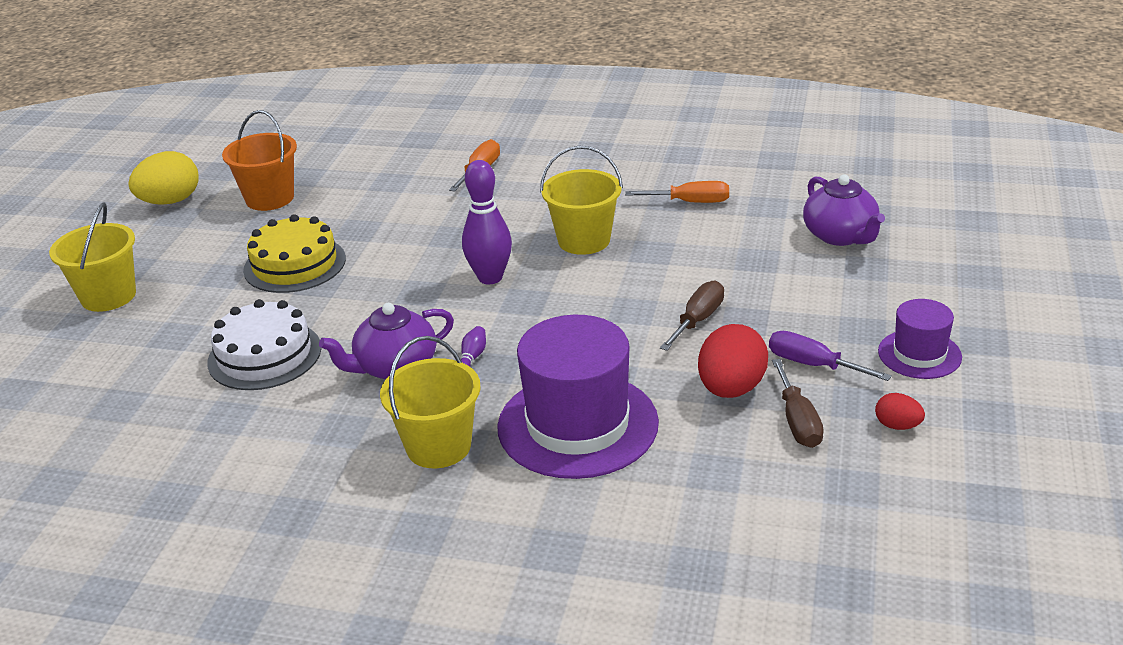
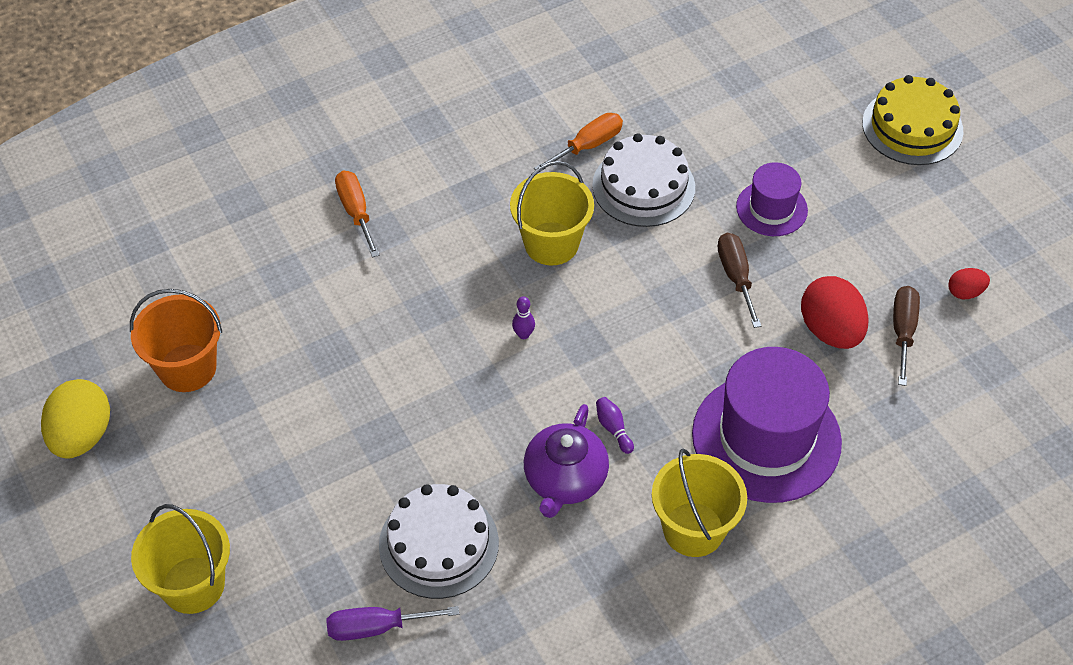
camera: 45 degrees left, 20 degrees up
yellow cake [243,214,346,293] -> yellow cake moved to [862,75,964,165]
purple bowling pin [462,160,512,284] -> purple bowling pin [512,296,535,339], size x0.44
purple screwdriver [769,331,892,381] -> purple screwdriver moved to [327,606,459,641]
brown screwdriver [772,359,824,448] -> brown screwdriver turned 120 degrees counterclockwise [893,286,920,386]
purple teapot [803,175,885,246] -> none
purple hat [878,299,962,379] -> purple hat moved to [736,162,808,236]
none -> white cake [592,133,695,227]

